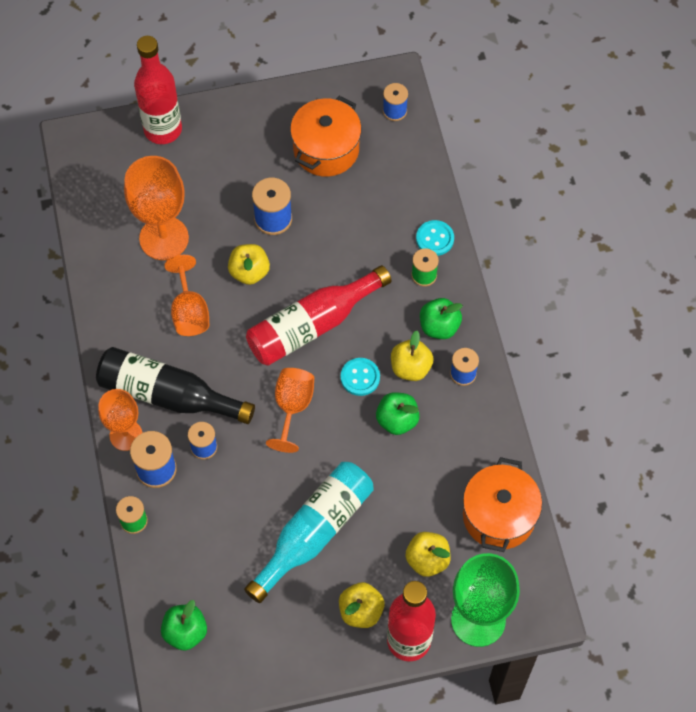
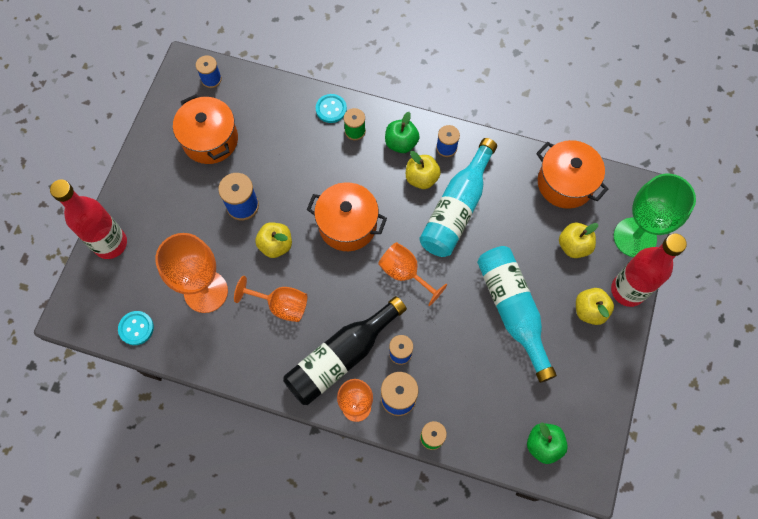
camera: 60 degrees left, 5 degrees up
red bottle [246,265,392,366] -> orange pot [307,182,387,251]
turquoise button [341,358,380,396] -> turquoise button moved to [118,311,154,345]
green apple [376,392,420,435] -> turquoise bottle [419,138,497,257]

